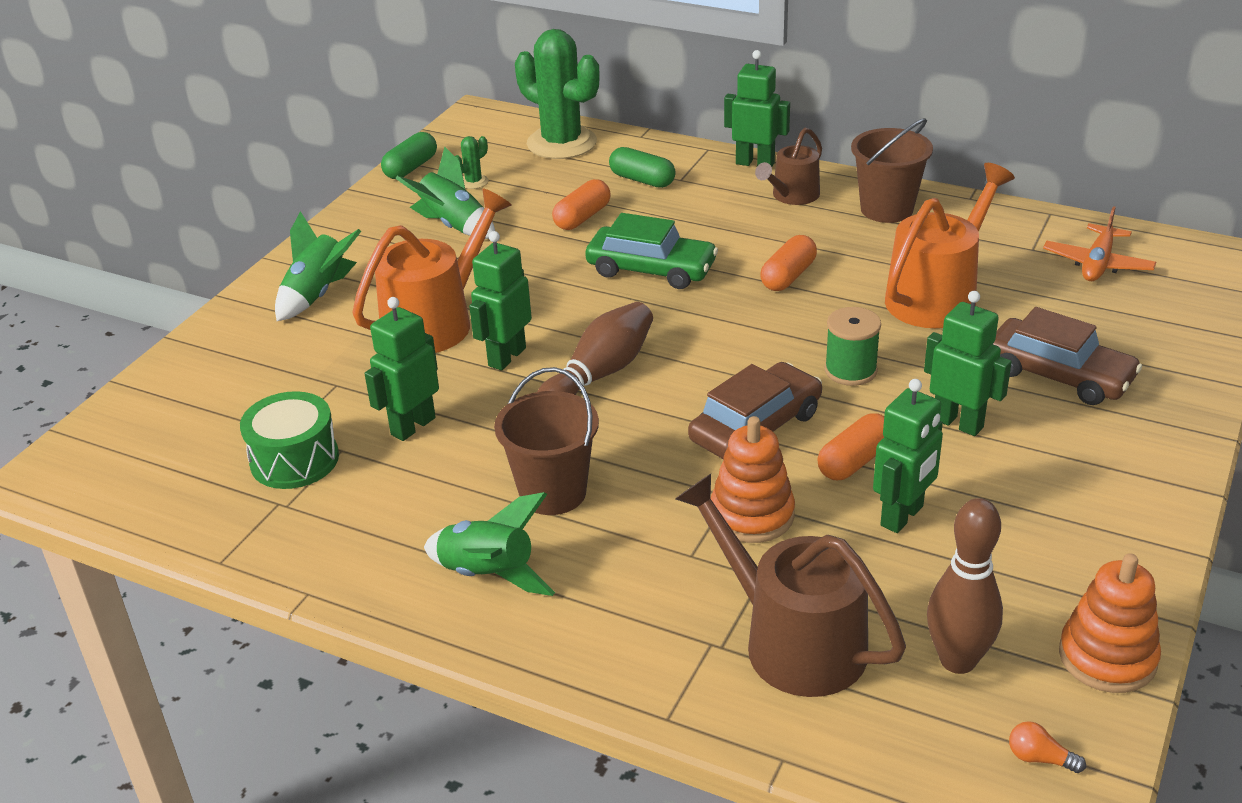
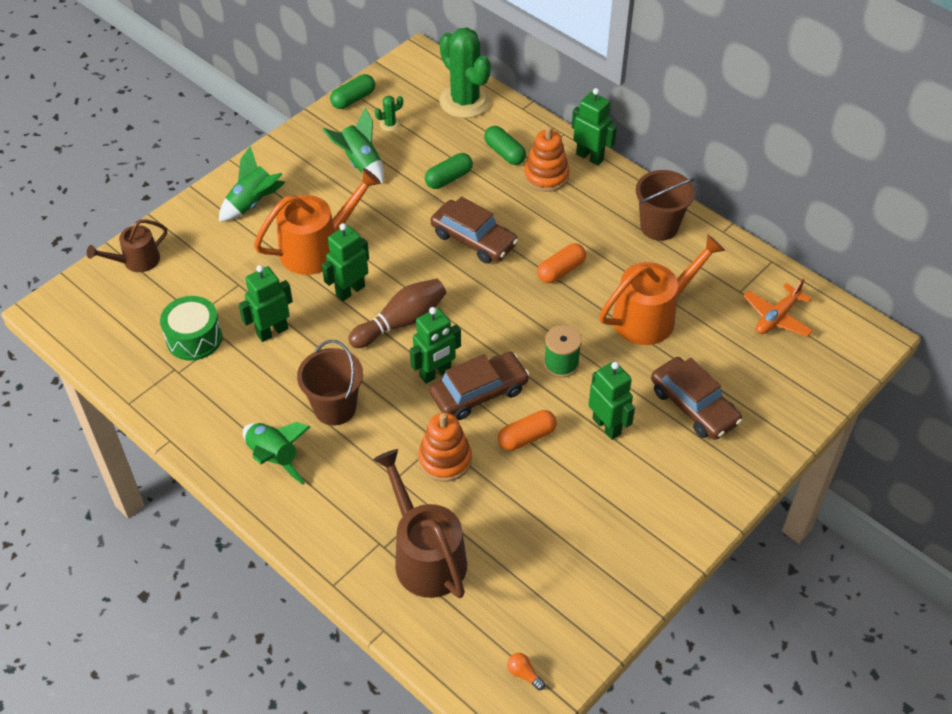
camera: 15 degrees right, 15 degrees up
orange capsule [552,179,611,230] -> green capsule [425,153,473,189]
green car [585,213,718,289] -> brown car [431,196,518,263]
brown watering can [755,128,822,205] -> brown watering can moved to [87,219,167,272]
green robot [873,379,943,533] -> green robot moved to [410,307,461,384]
brown bowling pin [927,498,1003,674] -> none
orange stacking toy [1059,553,1161,693] -> orange stacking toy moved to [524,126,569,192]

